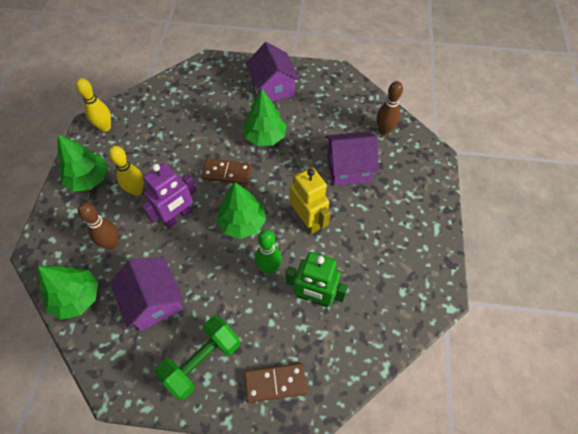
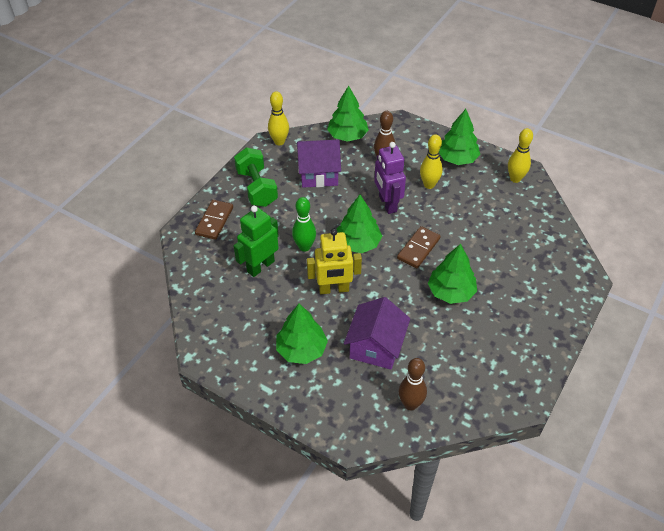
camera: 115 degrees right, 10 degrees down
purple house [246,42,300,102] -> none
none -> yellow bowling pin [268,91,289,146]
none -> green tree [276,304,328,364]

